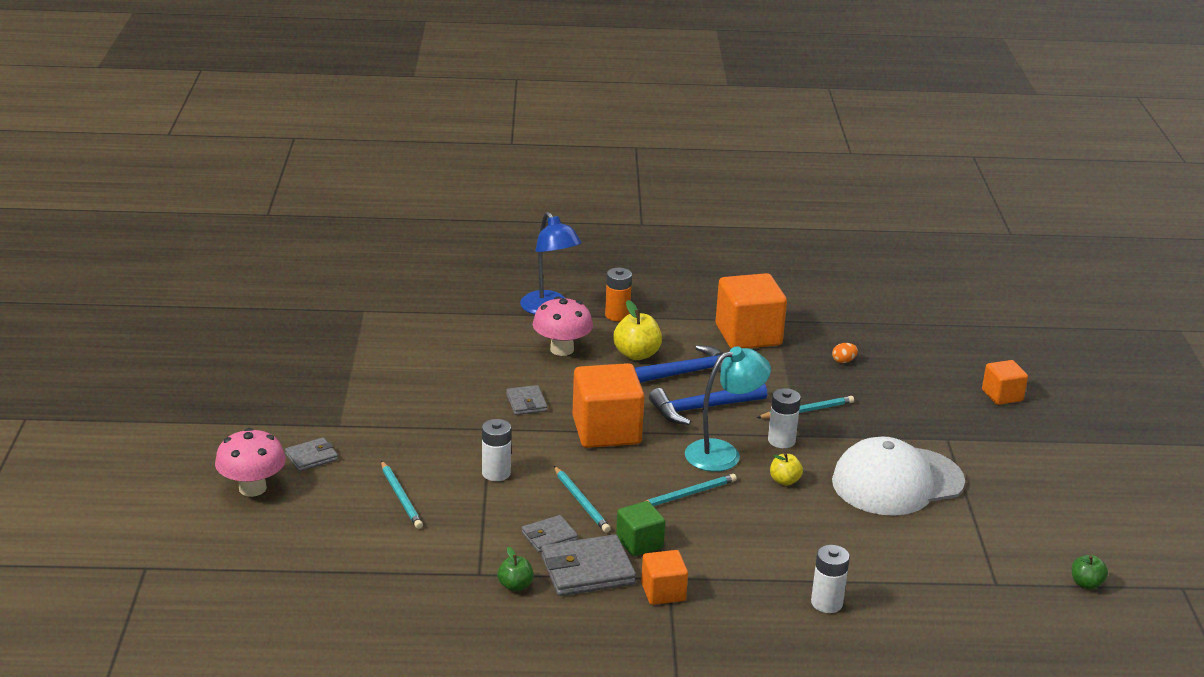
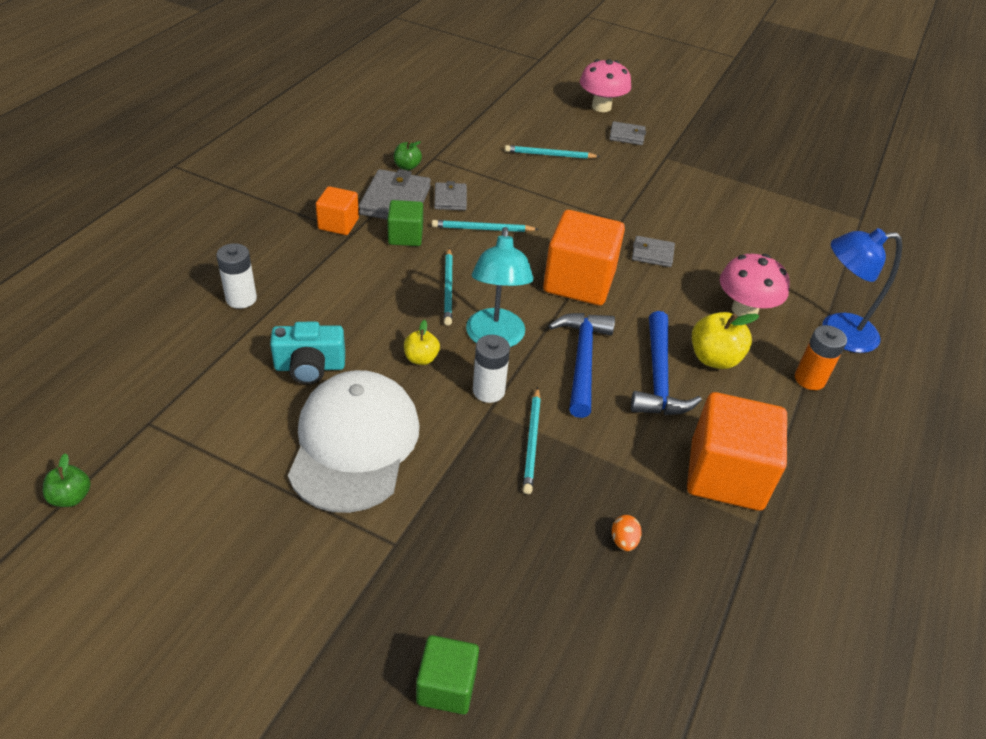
camera: 115 degrees right, 15 degrees up
grey wallet [285,437,338,471] -> grey wallet turned 75 degrees counterclockwise [609,121,646,145]
white battery [482,419,511,481] -> none
orange cube [982,360,1028,405] -> green cube [416,635,479,714]
none -> turquoise camera [270,322,345,384]

